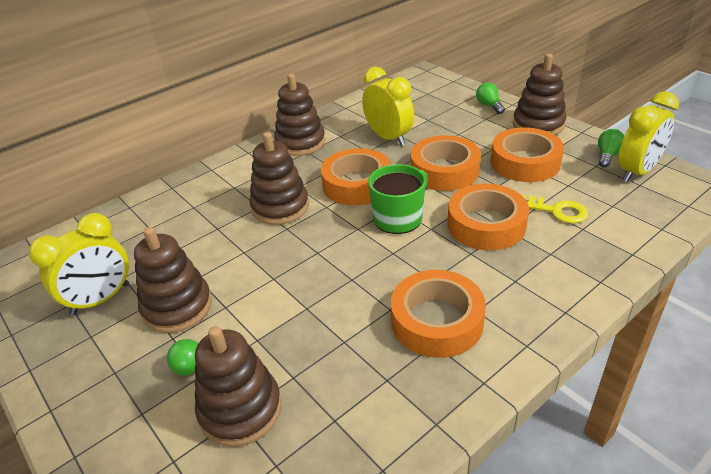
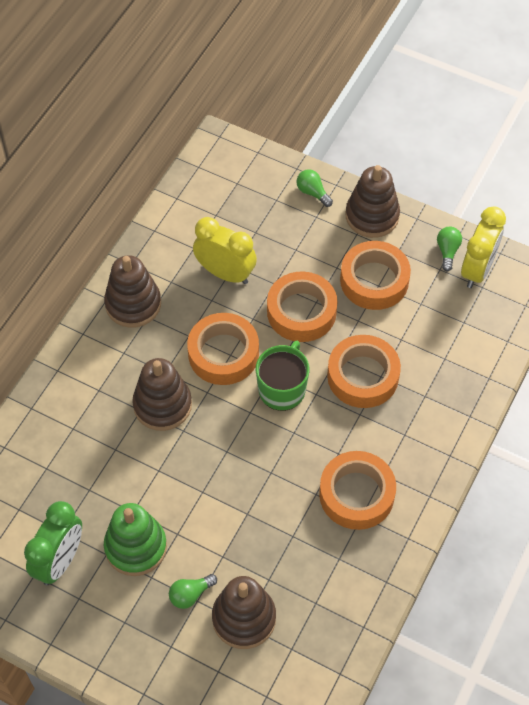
camera: 25 degrees left, 20 degrees up
yellow clock [29,213,129,315] -> green clock [24,501,82,585]
brown stacking toy [134,227,212,333] -> green stacking toy [104,503,167,576]
yellow key [522,195,588,223] -> none

